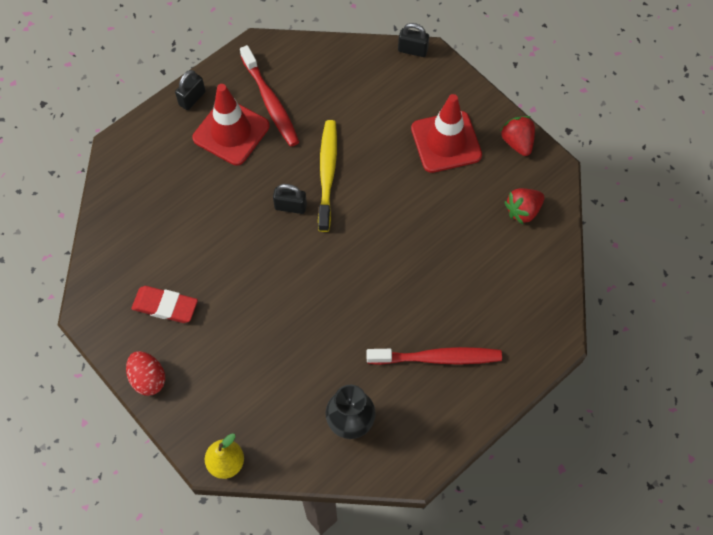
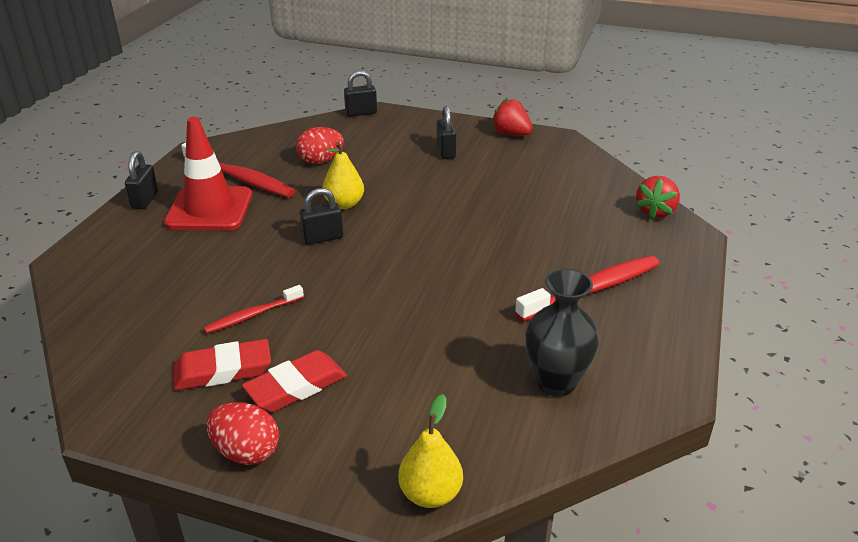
camera: 30 degrees left, 30 degrees down
yellow toothbrush [318,120,337,232] -> yellow pear [322,142,364,209]
red traffic cone [411,94,482,173] -> black padlock [437,106,456,159]
red strawberry [504,188,544,224] -> red strawberry moved to [635,176,680,219]
none -> red toothbrush [203,285,304,334]
none -> red eraser [242,350,347,412]
none -> red egg [296,127,344,164]

